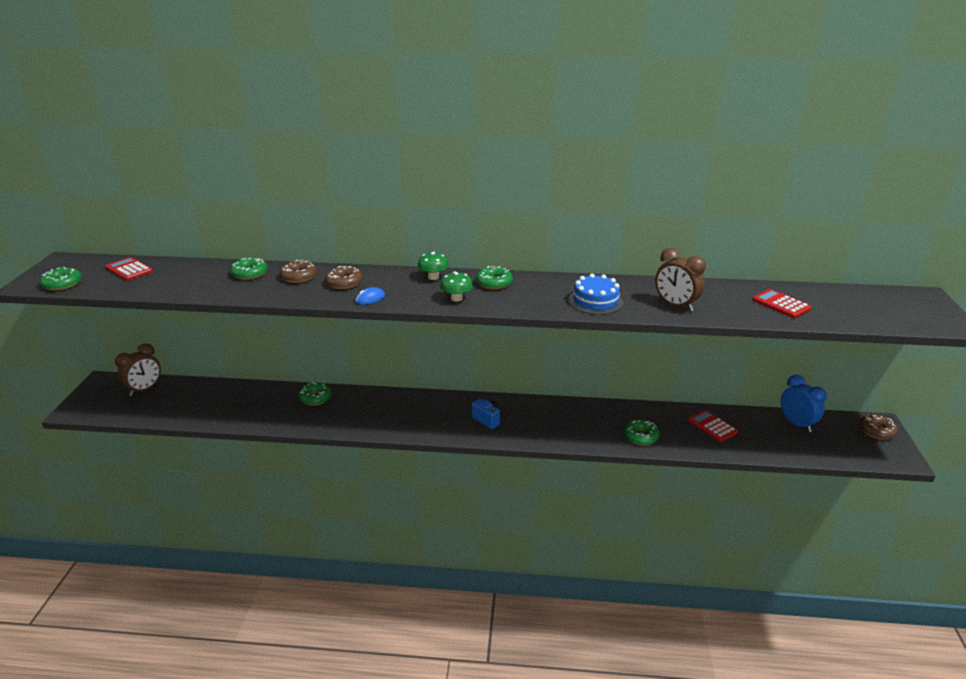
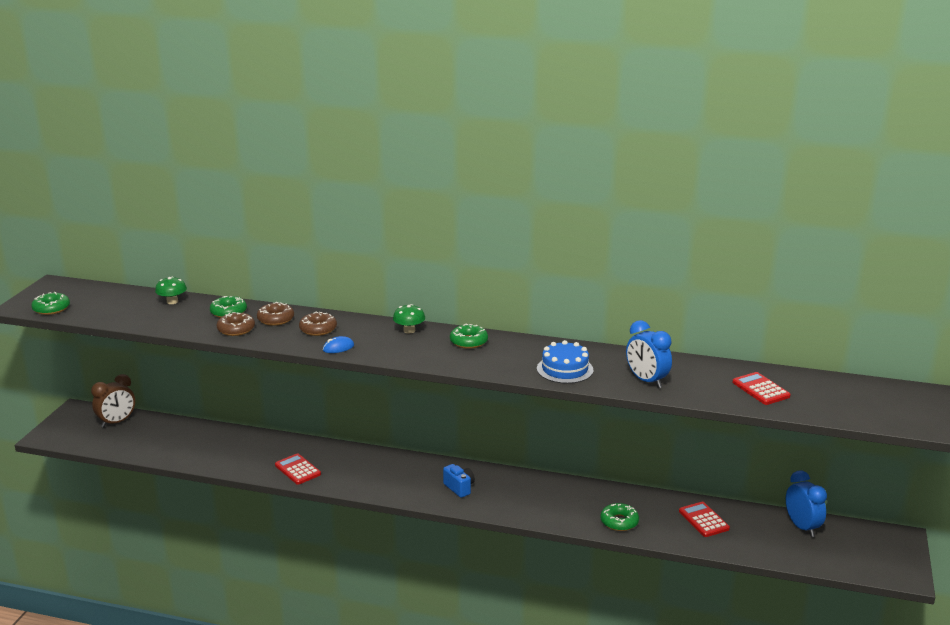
camera: 10 degrees right, 5 degrees down
red calculator [106,257,153,281] -> red calculator moved to [275,453,321,485]
green donut [298,382,332,406] -> none
green mushroom [440,271,473,302] -> green mushroom moved to [155,276,187,304]
brown clock [655,248,706,312] -> blue clock [626,320,672,388]
brown donut [859,414,898,440] -> brown donut moved to [217,312,255,336]

